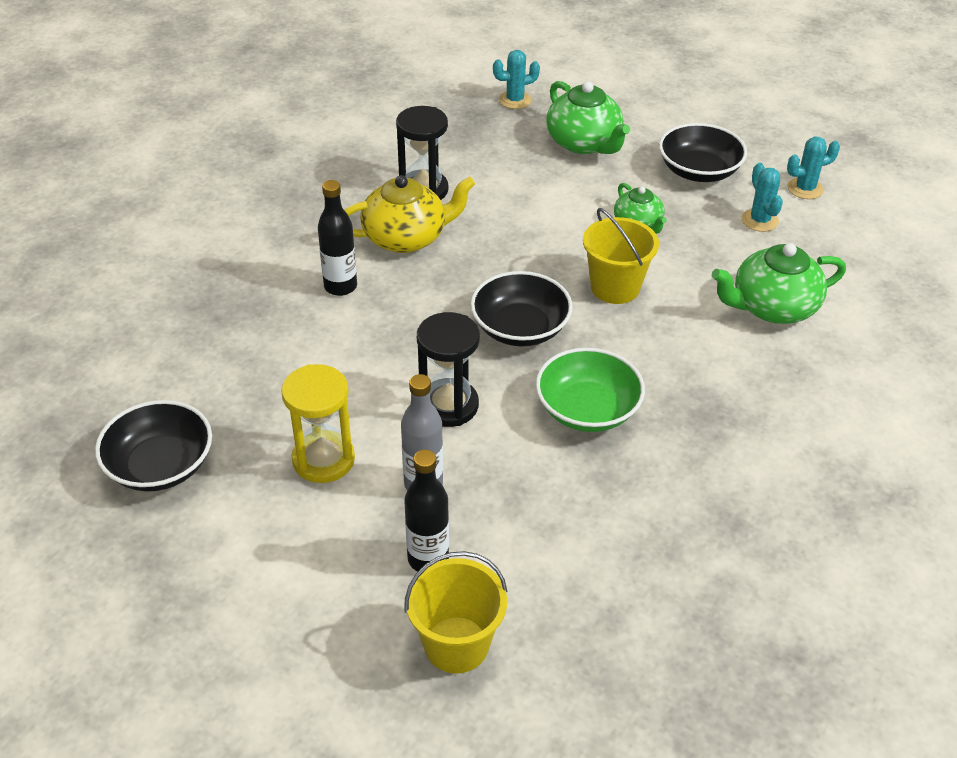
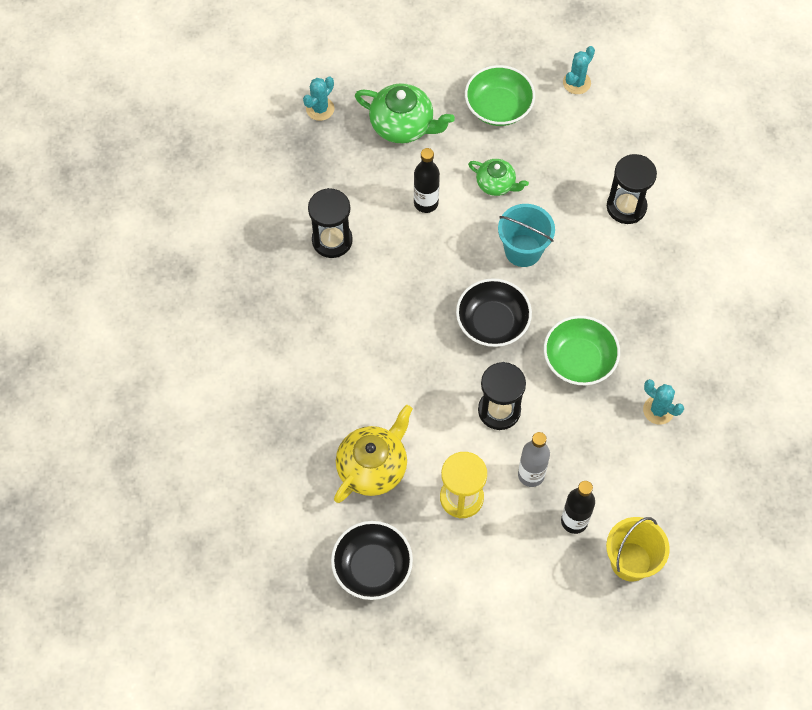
camera: 35 degrees left, 20 degrees up
black bottle [318,180,357,296] -> black bottle moved to [414,148,440,213]
yellow teapot [345,175,475,253] -> yellow teapot moved to [334,405,413,503]
yellow bucket [583,208,659,304] -> turquoise bucket [498,204,555,267]
black bowl [659,123,747,182] -> green bowl [465,65,535,126]
green teapot [712,243,846,324] -> black hourglass [607,154,657,224]
turquoise cactus [742,163,783,232] -> turquoise cactus moved to [643,379,684,425]

